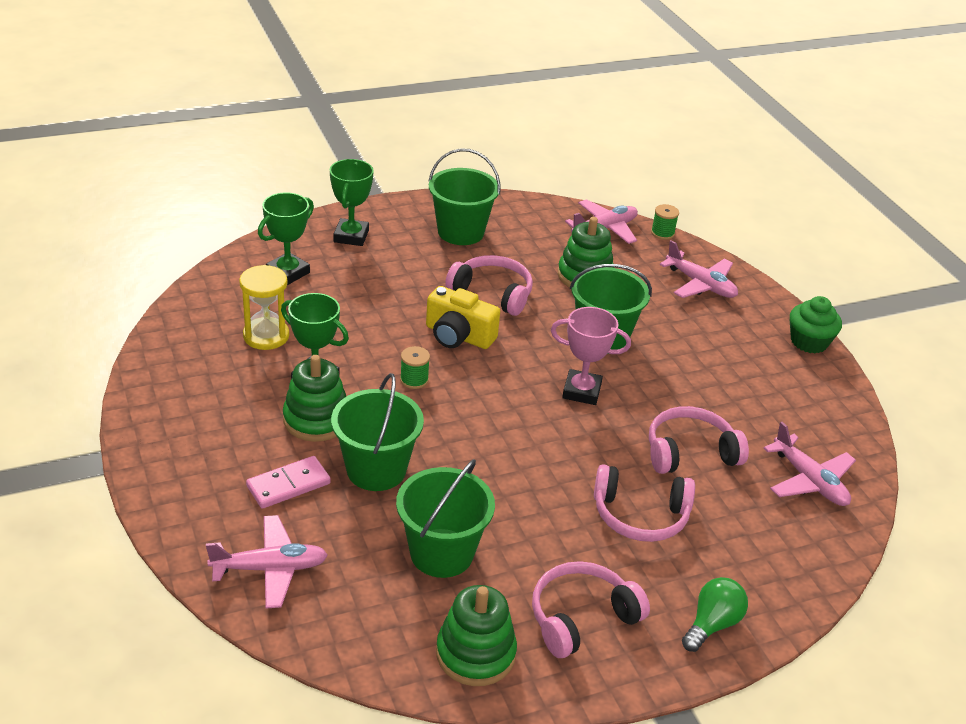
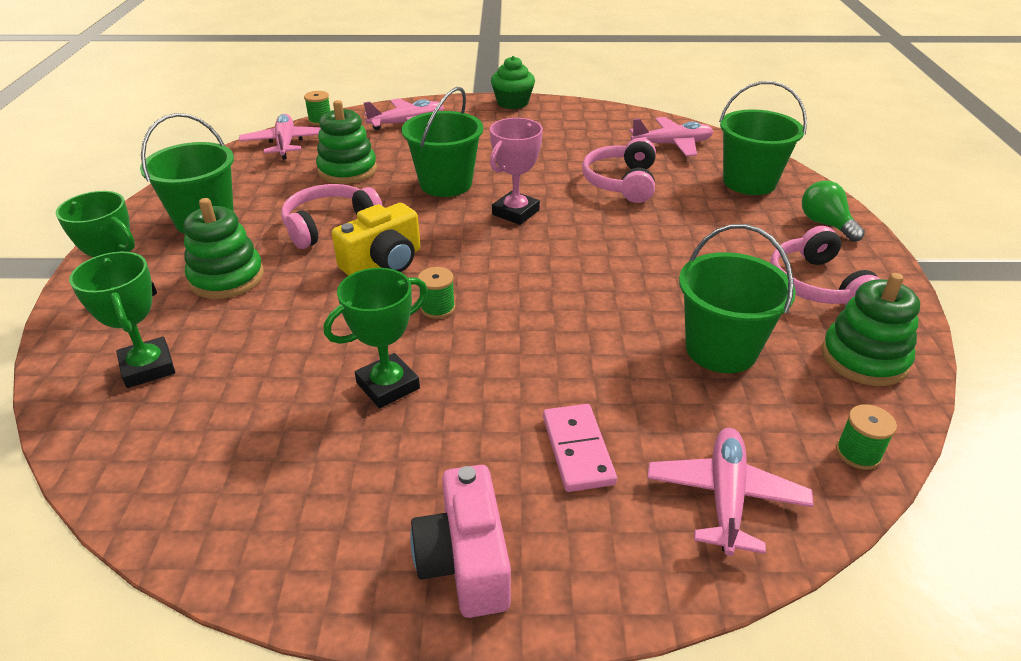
camera: 65 degrees left, 0 degrees up
yellow hourglass [239,265,289,350] -> none
green stacking toy [283,355,346,442] -> green stacking toy moved to [184,198,264,299]
green bucket [331,373,424,491] -> green bucket moved to [719,81,807,195]
pink headphones [594,464,695,542] -> none
none -> pink camera [410,465,511,618]
none -> green spool [836,404,897,470]

